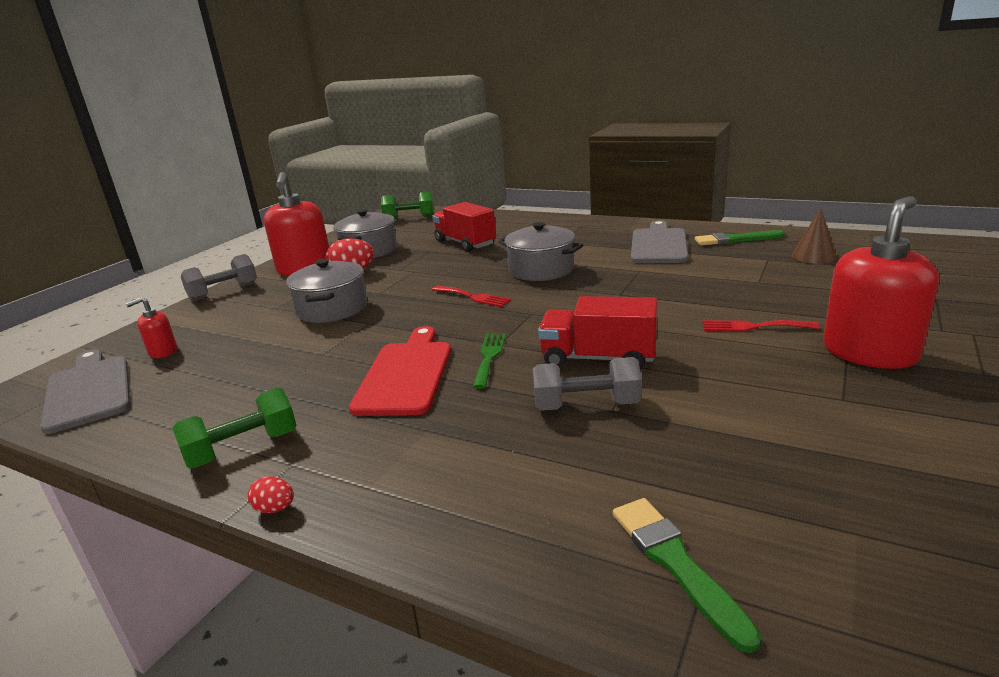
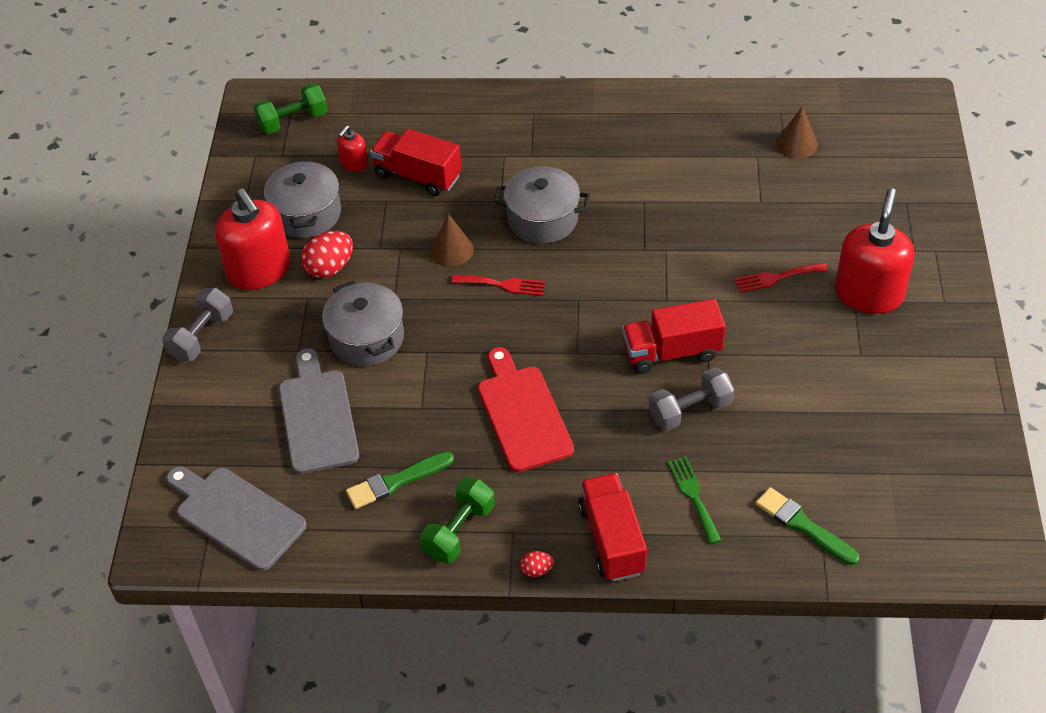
camera: 25 degrees left, 25 degrees up
red soap dispenser [126,297,177,358] -> red soap dispenser moved to [337,125,368,172]
green fork [473,334,506,389] -> green fork moved to [668,457,721,544]
grey cutting board [631,220,688,263] -> grey cutting board moved to [279,348,359,474]
green brush [695,230,785,245] -> green brush moved to [346,452,454,509]
none -> brown cone [431,214,474,266]
none -> red truck [578,473,647,582]

